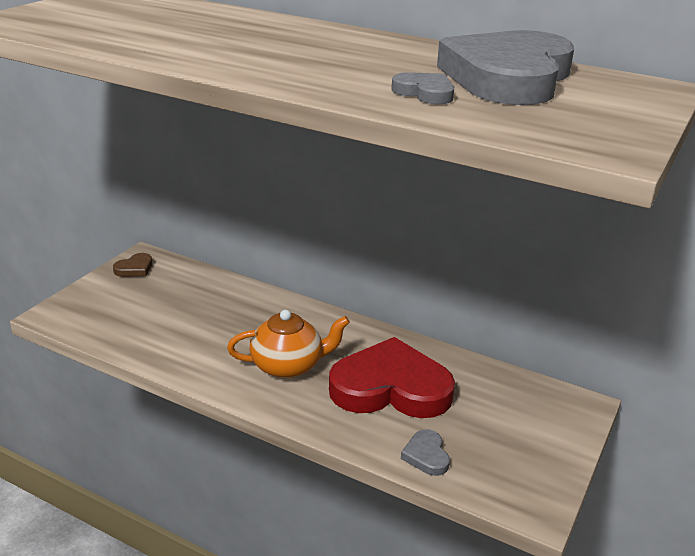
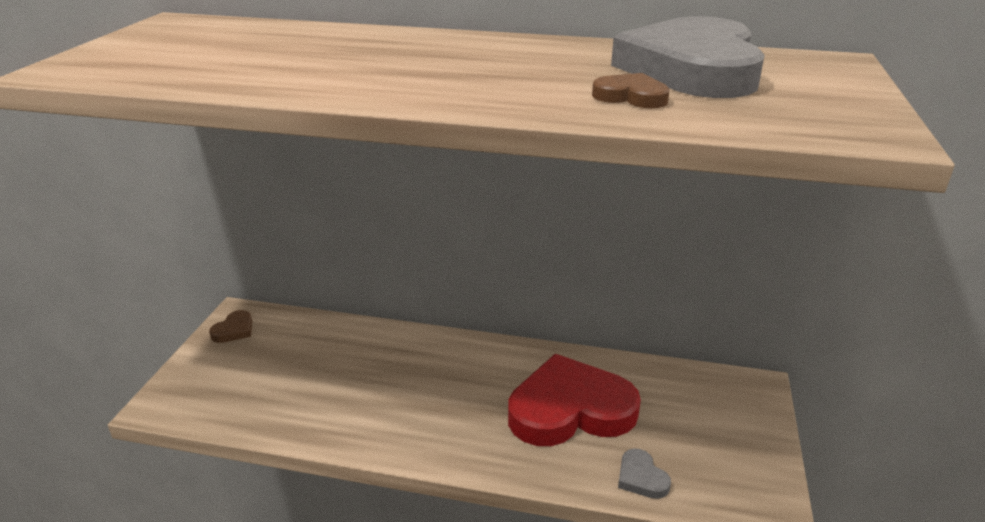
camera: 15 degrees left, 0 degrees up
orange teapot [227,310,350,379] -> none
grey heart [391,72,454,104] -> brown heart [592,73,670,108]

